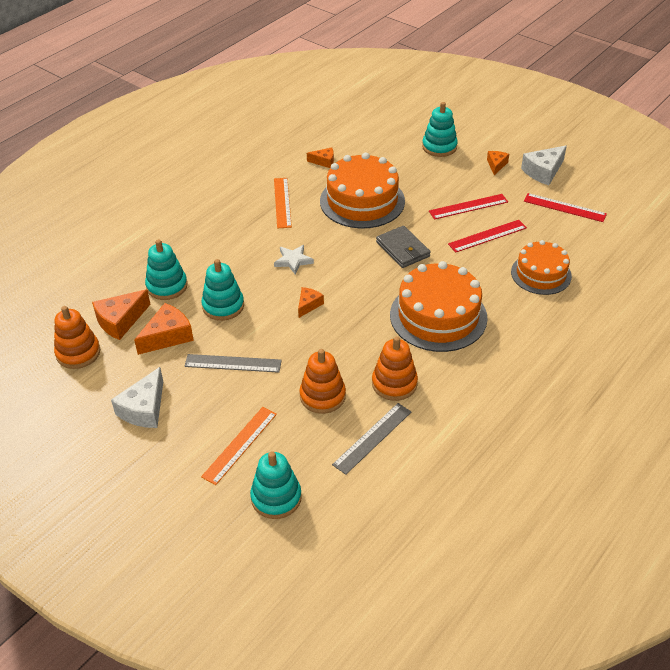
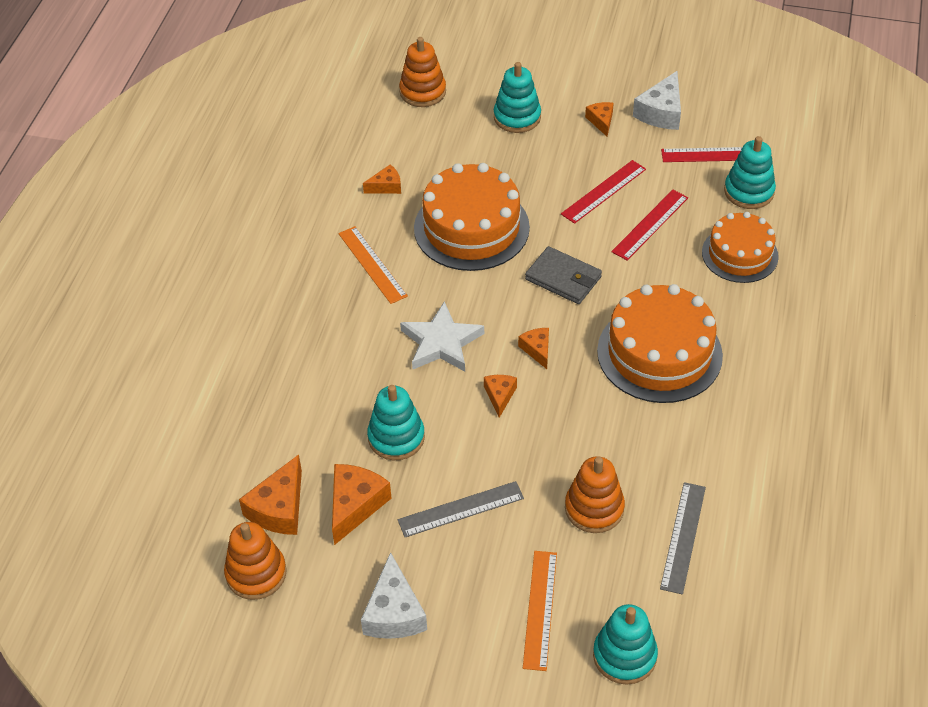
camera: 25 degrees left, 5 degrees up
turquoise stacking toy [145,239,188,300] -> turquoise stacking toy moved to [724,136,776,209]
white star [274,245,314,275] -> white star [400,301,484,372], size x1.57
orange stacking toy [372,336,418,401] -> orange stacking toy moved to [399,37,446,107]
none -> orange cheese [518,328,549,369]

